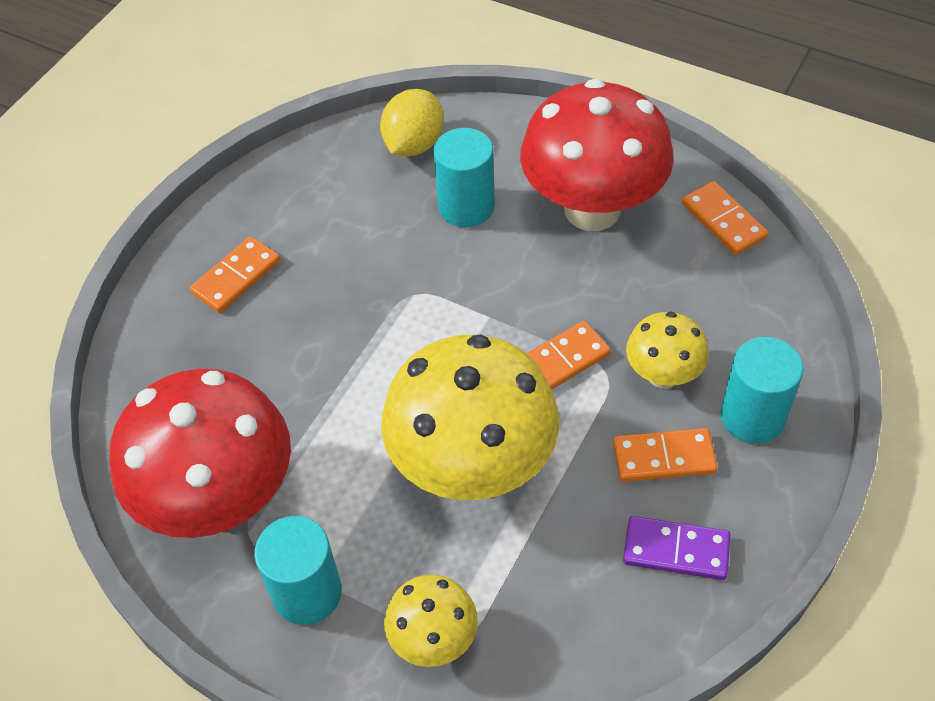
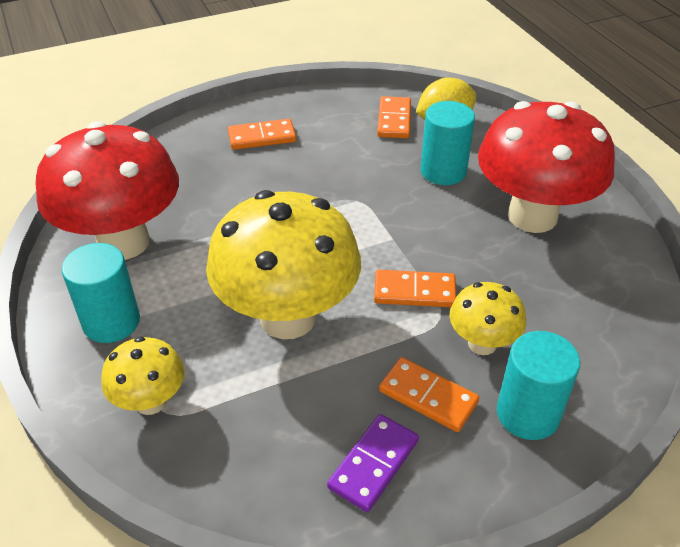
camera: 35 degrees right, 10 degrees down
purple domino [623,516,731,580] -> purple domino turned 75 degrees clockwise [327,414,419,512]
orange domino [682,181,768,255] -> orange domino moved to [377,96,411,138]

